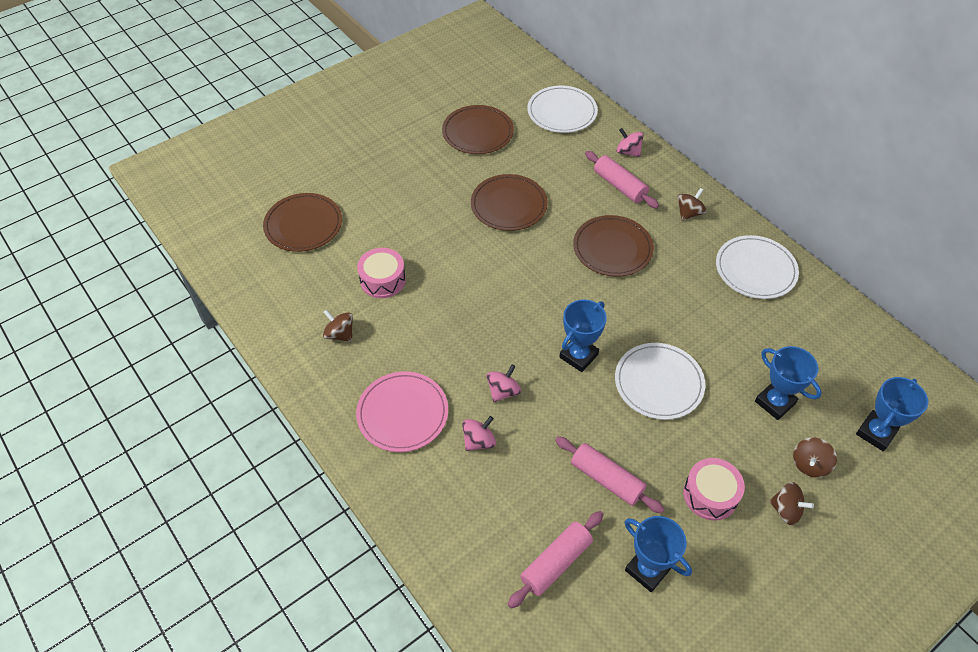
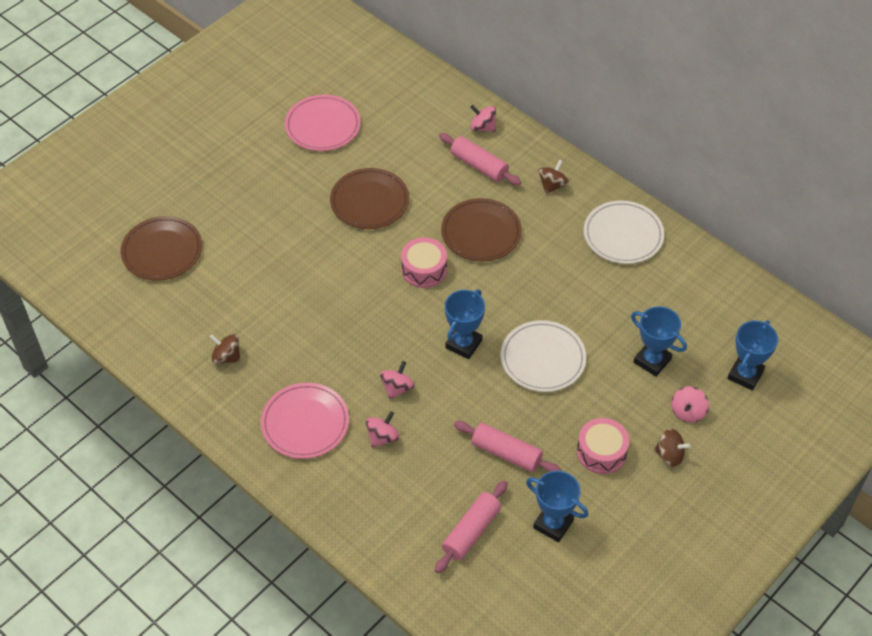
camera: 10 degrees left, 0 degrees up
pink drum [357,248,406,298] -> pink drum moved to [401,237,447,288]
brown plate [442,105,514,154] -> pink plate [285,95,361,151]
white plate [527,86,598,133] -> none
brown spinning top [793,438,837,478] -> pink spinning top [671,386,709,423]

